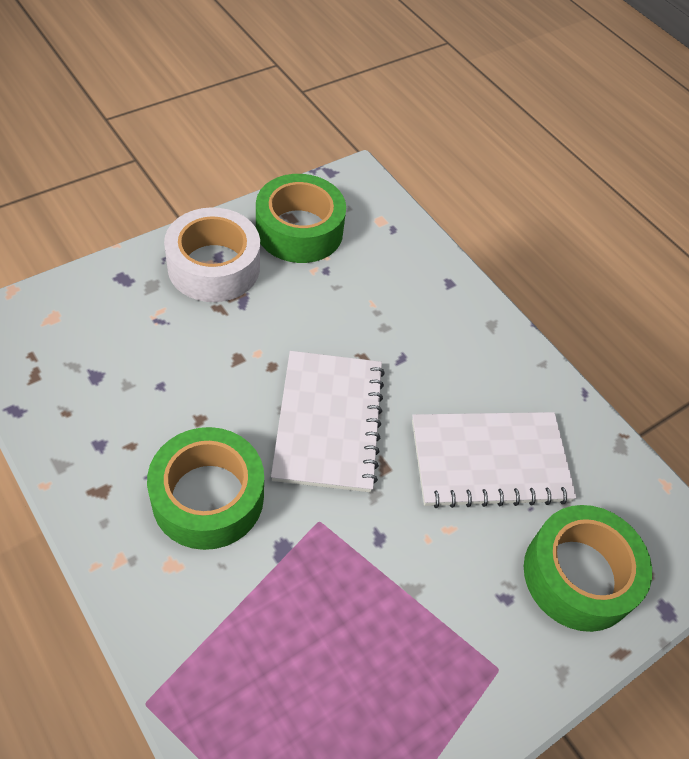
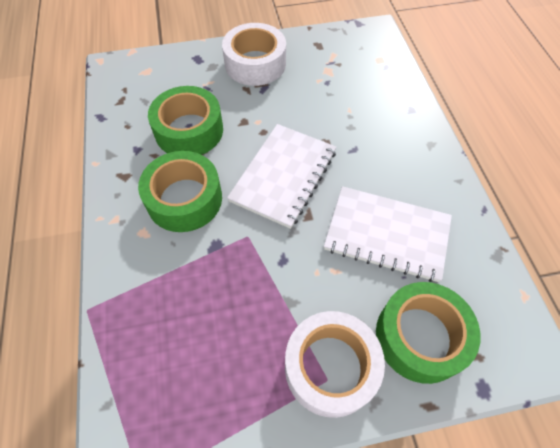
camera: 30 degrees right, 5 degrees up
green tape [256,174,346,263] -> green tape moved to [148,86,223,155]
none -> white tape [285,311,385,418]

